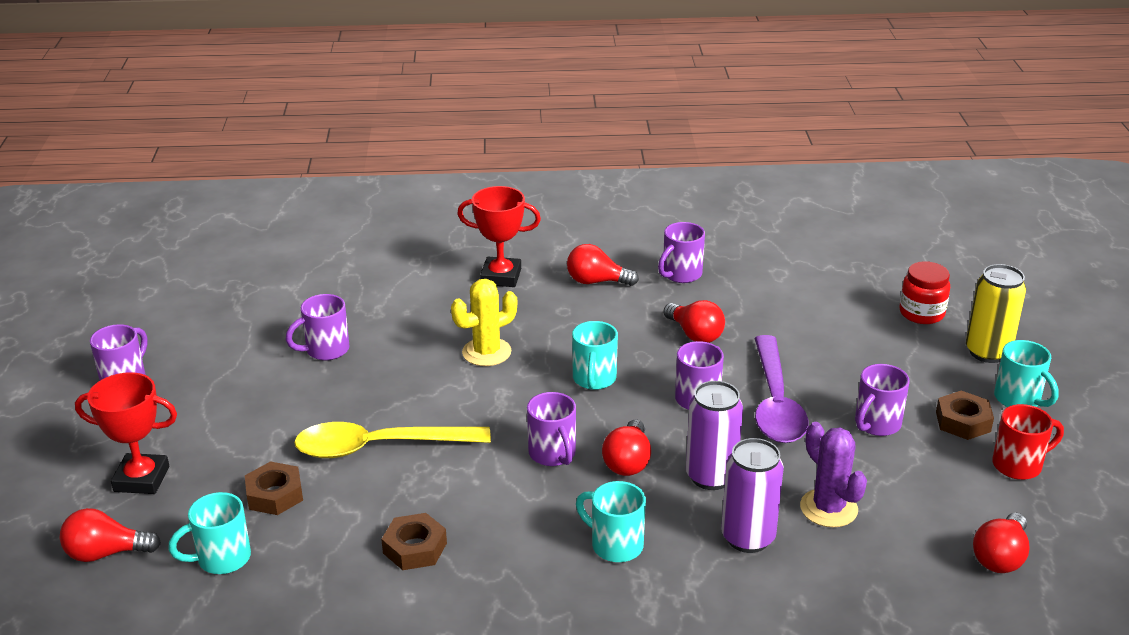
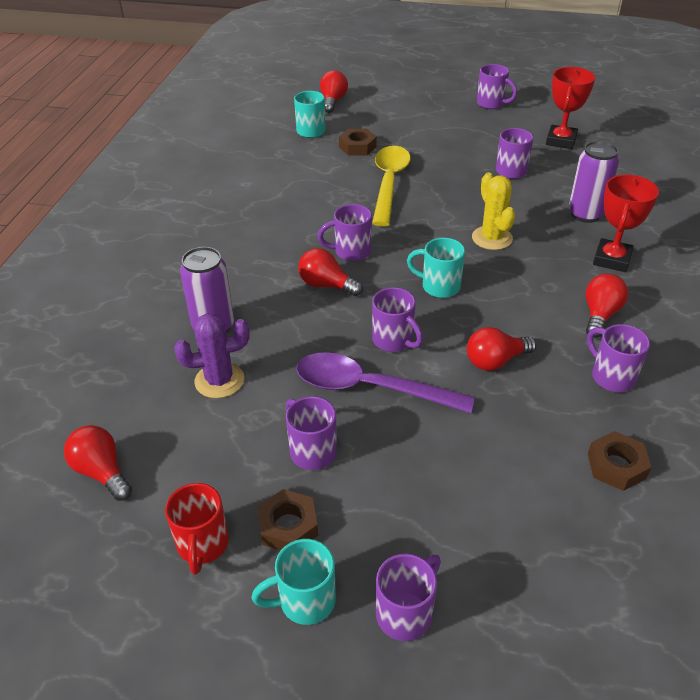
camera: 105 degrees right, 10 degrees up
red trophy [75,372,177,494] -> red trophy moved to [546,67,595,149]
brown nut [381,513,447,570] -> brown nut moved to [588,431,652,491]
turquoise mug [576,481,646,562] -> none
purple can [686,381,743,490] -> purple can moved to [569,141,619,223]
red jar [899,261,950,324] -> none
yellow can [966,264,1026,363] -> purple mug [376,554,441,641]

